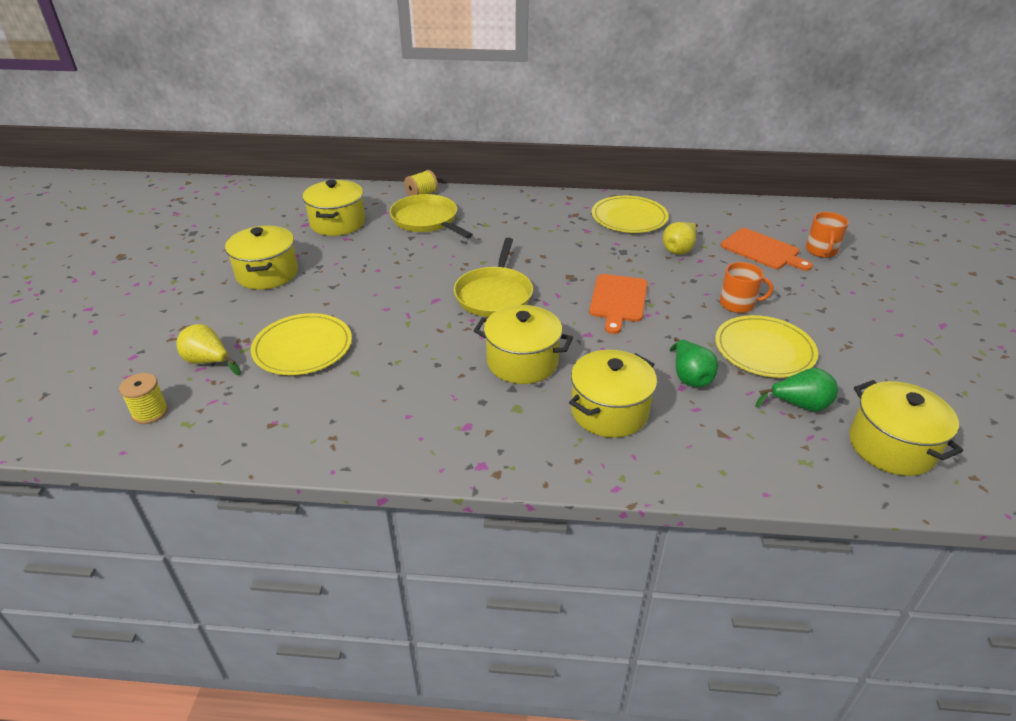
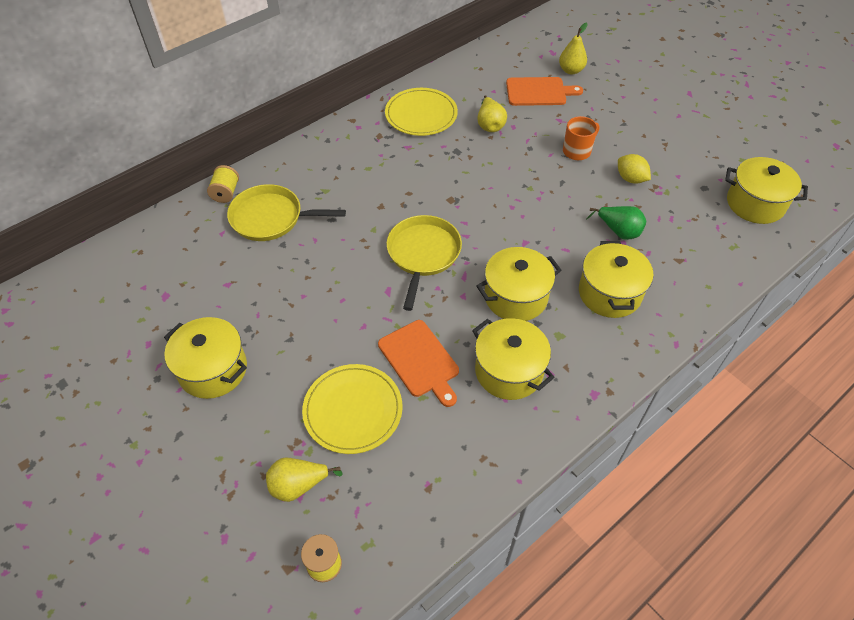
camera: 45 degrees left, 15 degrees up
yellow pot [303,180,365,236] -> yellow pot moved to [472,318,555,400]
yellow pan [454,238,533,317] -> yellow pan turned 135 degrees counterclockwise [386,215,462,311]
orange cutting board [589,274,647,334] -> orange cutting board moved to [378,320,459,407]
yellow plate [715,315,818,378] -> yellow lemon [618,154,651,184]
green pear [755,368,838,412] -> none
orange mug [806,212,848,258] -> yellow pear [559,23,588,74]

